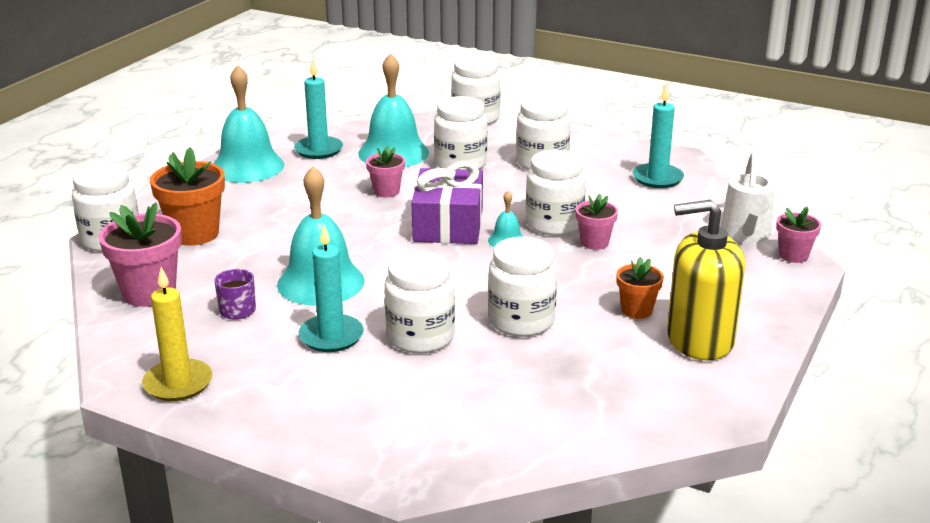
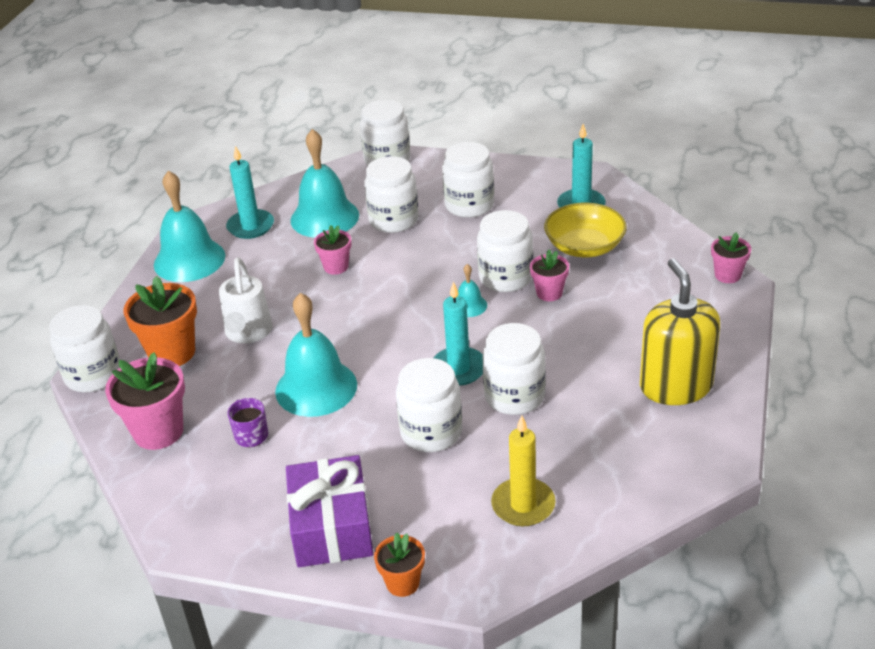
camera: 10 degrees left, 10 degrees up
yellow candle [142,267,212,401] -> yellow candle moved to [491,415,556,526]
turquoise candle [299,225,364,352] -> turquoise candle moved to [434,282,483,386]
purple gift [412,162,483,244] -> purple gift moved to [286,455,373,567]
orange flower pot [616,257,664,319] -> orange flower pot moved to [374,533,425,597]
yellow soap dispenser [667,200,745,361] -> yellow soap dispenser turned 90 degrees clockwise [640,258,720,405]
white watering can [721,152,775,243] -> white watering can moved to [219,257,273,344]
none -> yellow bowl [544,203,627,257]

